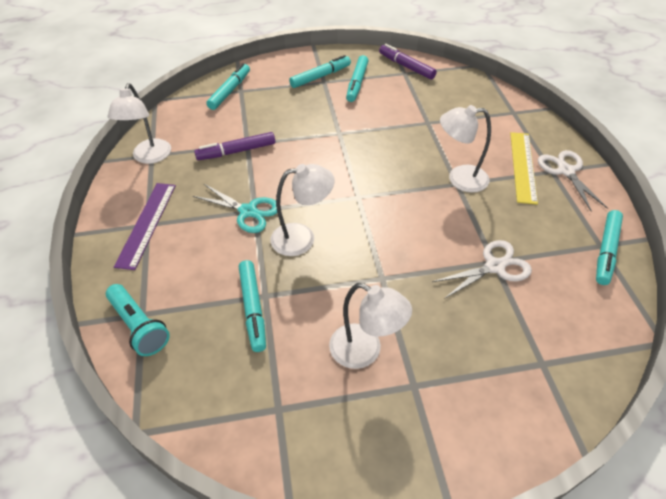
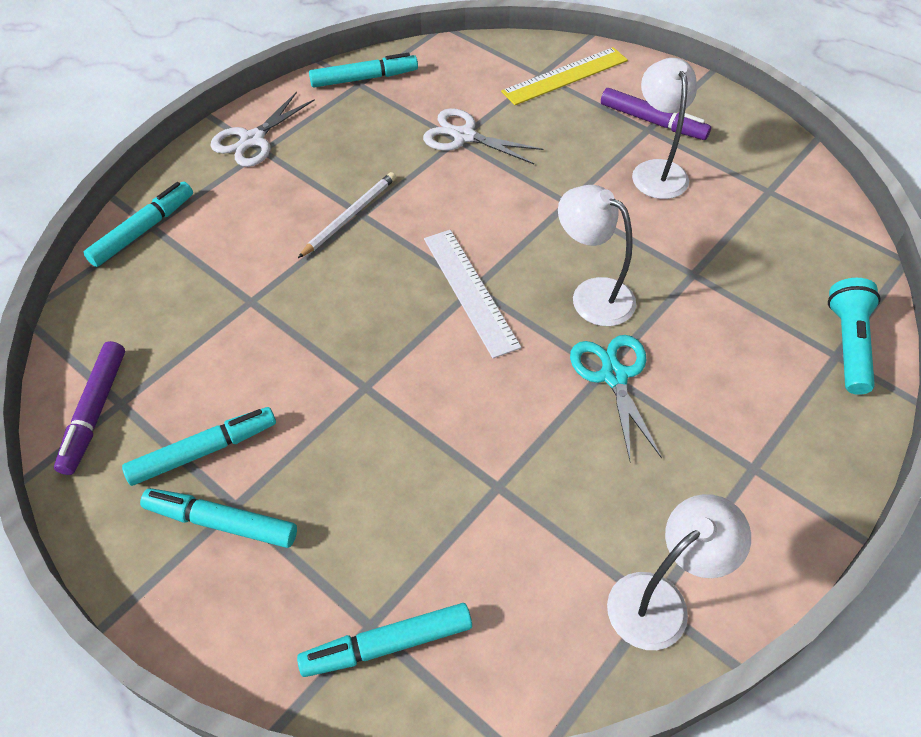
camera: 130 degrees left, 5 degrees up
purple ruler [114,183,176,270] -> none
purple marker [194,132,275,160] -> purple marker moved to [601,88,711,140]
turquoise marker [239,260,266,352] -> turquoise marker moved to [83,182,193,267]
white lamp [440,105,491,193] -> white pencil [298,172,396,258]
yellow ruler [510,132,538,205] -> yellow ruler moved to [501,47,628,105]
none -> white ruler [424,230,521,358]

